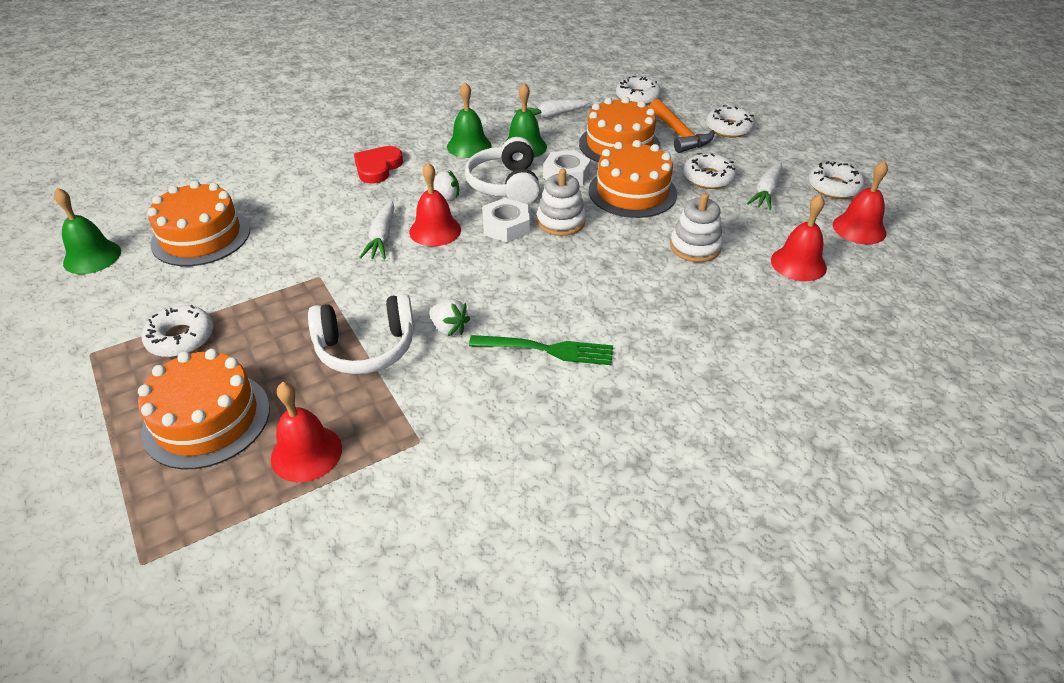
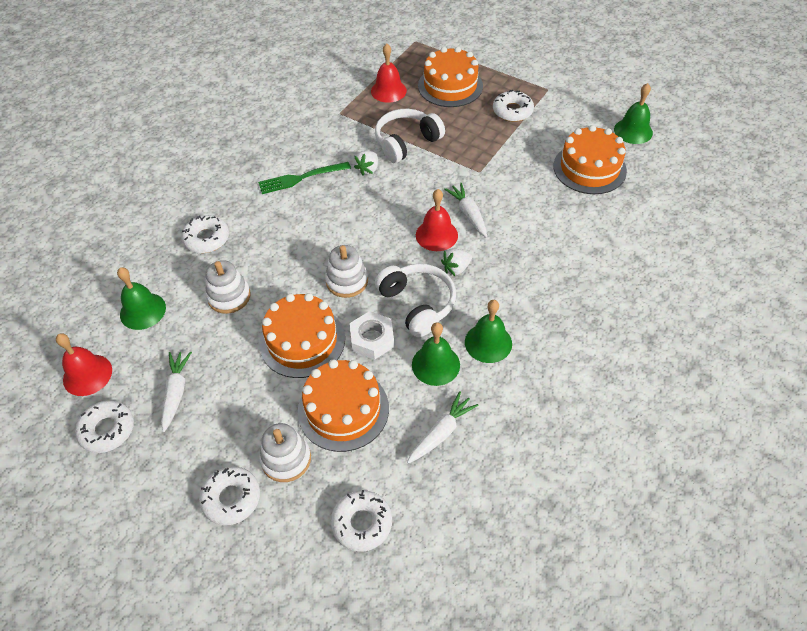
camera: 155 degrees right, 10 degrees up
red heart [354,146,403,184] -> none
white strawberry [429,300,470,336] -> white strawberry turned 75 degrees counterclockwise [354,151,378,176]
white nut [483,198,530,242] -> none
orange hammer [649,99,715,153] -> white stacking toy [259,423,311,482]
white donut [683,153,737,189] -> white donut moved to [181,215,229,253]
red bell [771,194,827,281] -> green bell [117,267,166,330]

